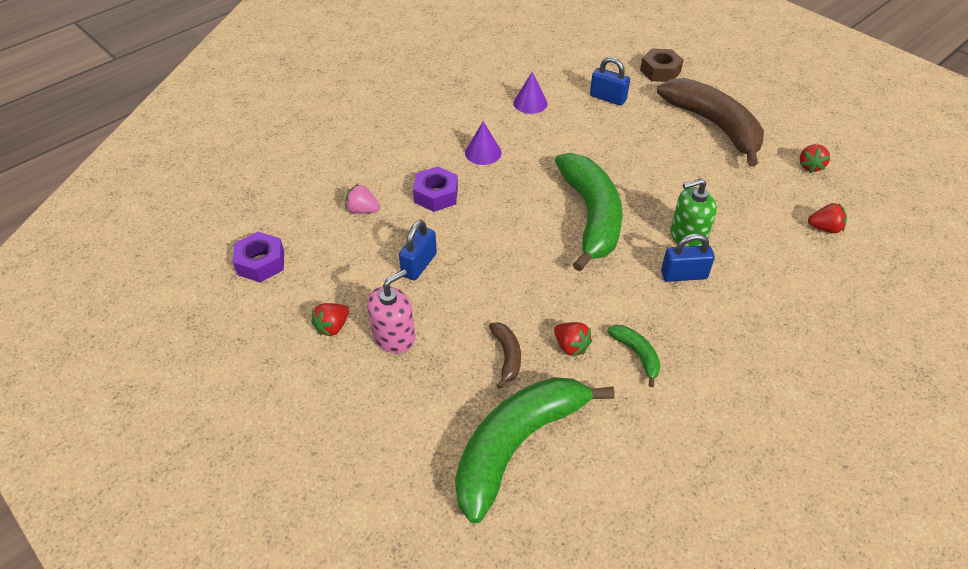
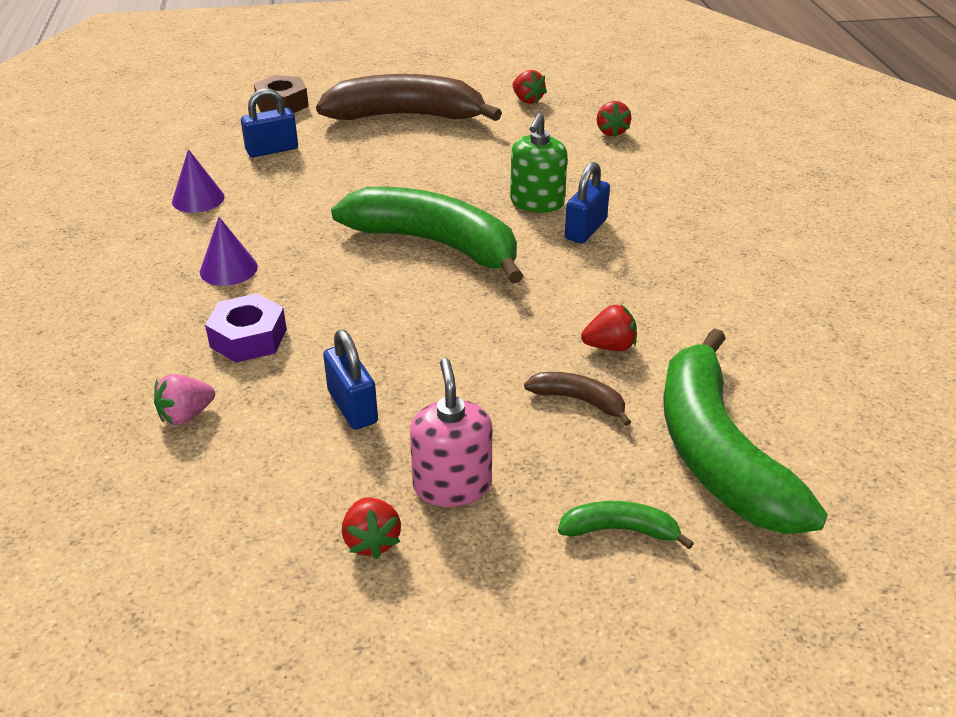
camera: 55 degrees left, 10 degrees down
purple nut [233,232,284,282] -> none
green banana [607,325,661,387] -> green banana moved to [558,501,694,549]
red strawberry [808,203,847,233] -> red strawberry turned 135 degrees clockwise [597,101,631,137]

